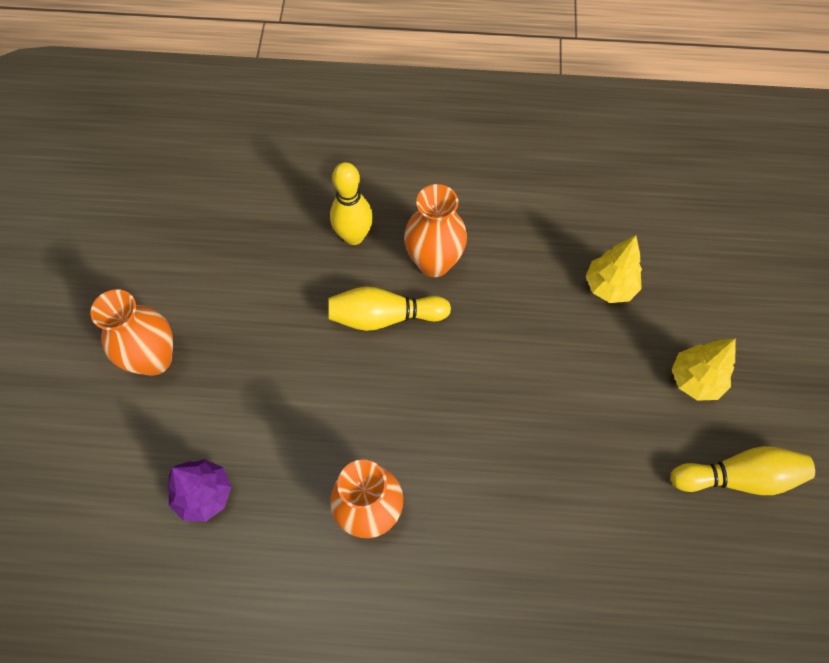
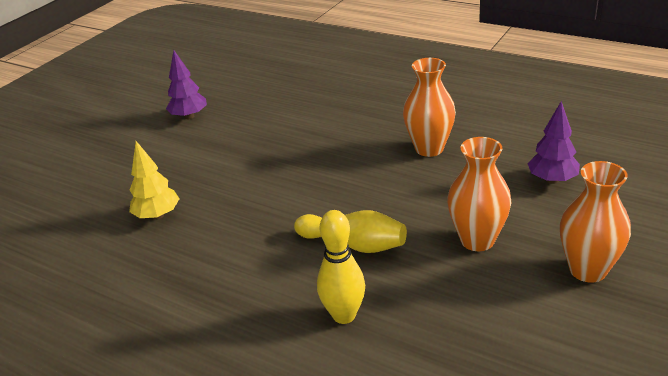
camera: 150 degrees left, 30 degrees down
orange vase [404,184,467,277] -> orange vase moved to [447,137,512,251]
yellow bowling pin [671,446,815,495] -> purple tree [166,50,207,119]
yellow tree [672,338,736,401] -> none

